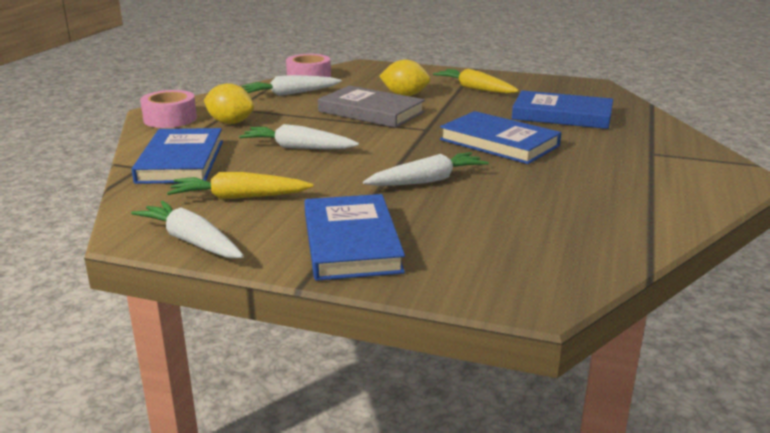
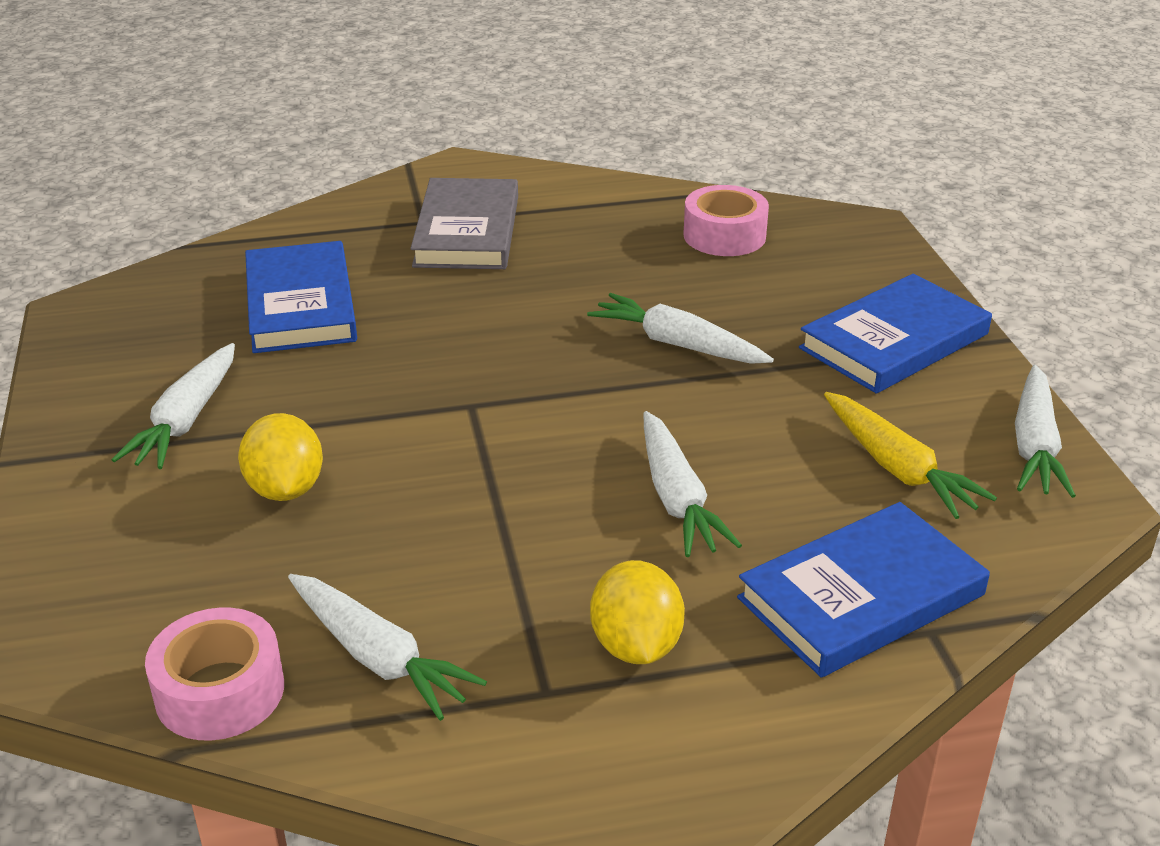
camera: 120 degrees left, 10 degrees up
pink tape [140,90,197,128] -> pink tape moved to [683,185,769,256]
grey book [318,85,425,128] -> grey book moved to [410,178,518,269]
yellow carrot [433,69,519,93] -> white carrot [112,343,235,469]
blue book [440,111,561,164] -> none

